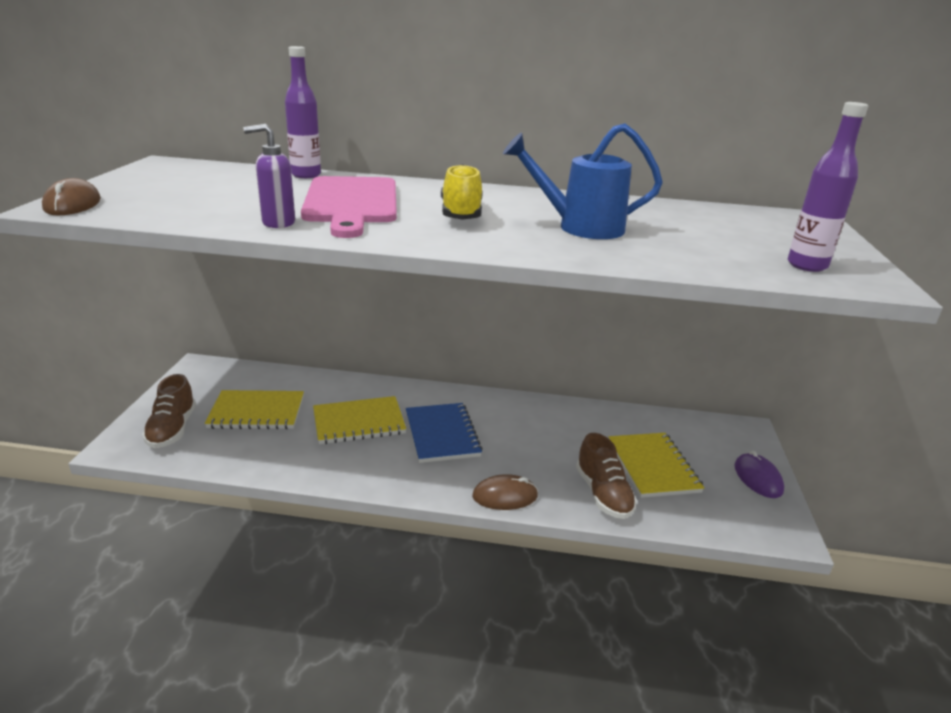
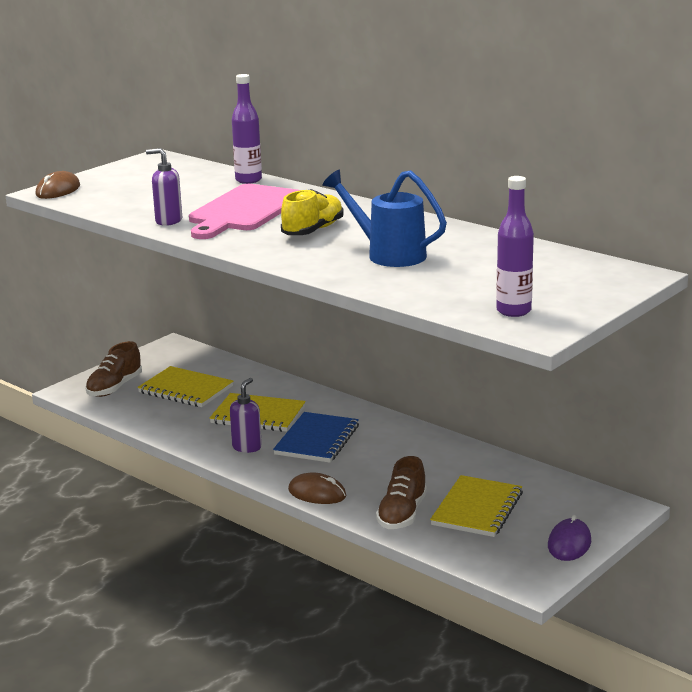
camera: 35 degrees right, 5 degrees down
none -> purple soap dispenser [230,378,262,453]

